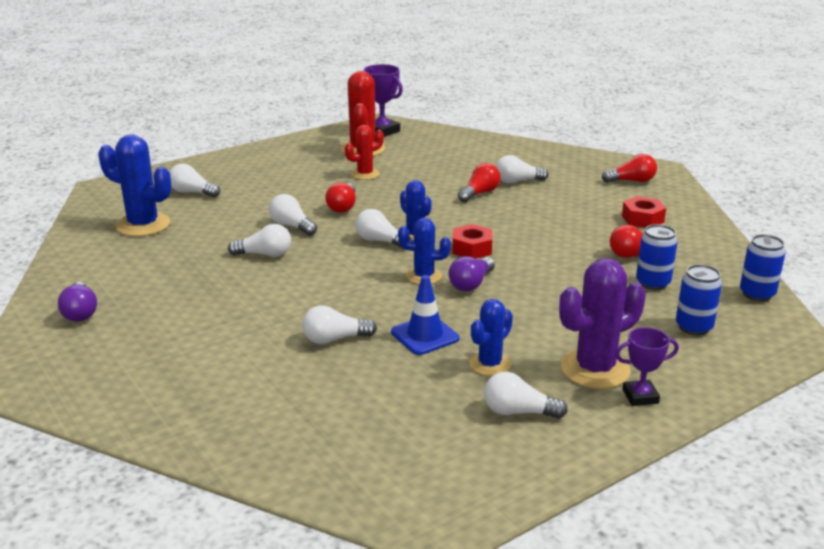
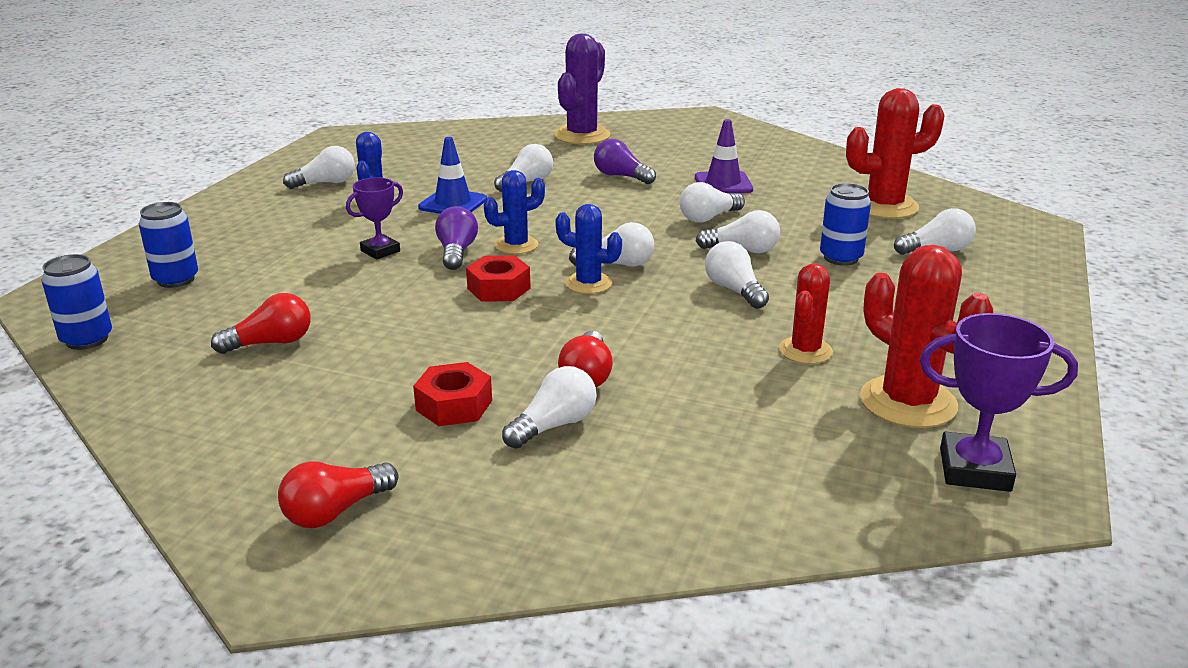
camera: 145 degrees right, 0 degrees up
purple light bulb [58,282,97,322] -> purple light bulb moved to [594,139,656,184]
blue cactus [98,134,171,237] -> red cactus [846,88,945,219]
red light bulb [325,183,356,213] -> white light bulb [705,241,769,309]
purple cactus [559,258,646,389] -> purple cactus moved to [554,34,610,145]
purple trophy [615,327,679,406] -> purple trophy moved to [346,177,403,259]
red nut [622,196,666,228] -> red nut moved to [413,362,492,426]
blue can [636,224,678,290] -> blue can moved to [820,183,871,266]
none -> purple traffic cone [695,119,753,193]

